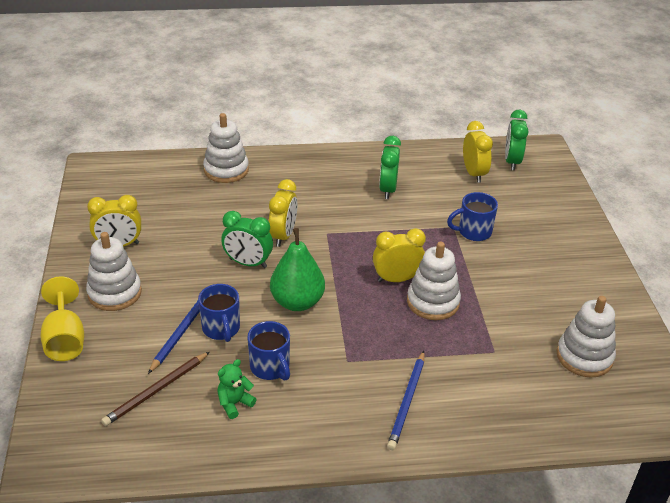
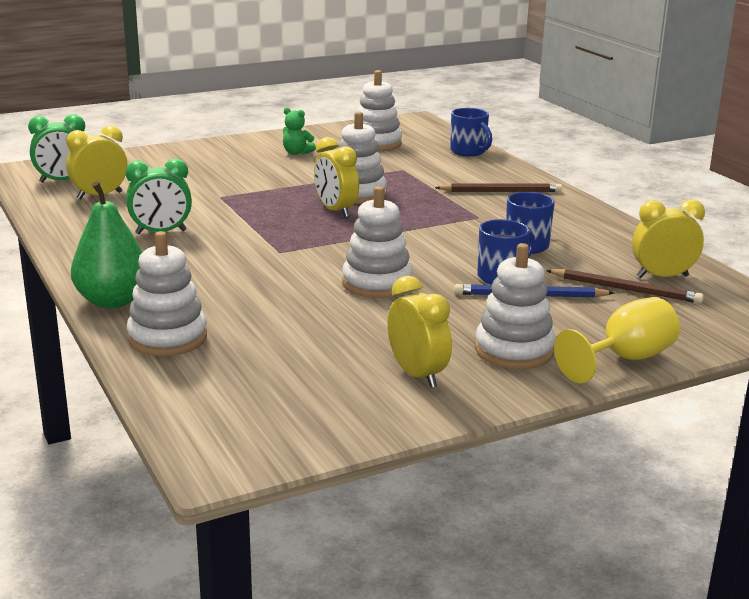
camera: 110 degrees left, 15 degrees down
green teddy bear [217,359,257,419] -> green teddy bear moved to [283,107,316,155]
green clock [221,211,273,268] -> white stacking toy [342,186,413,298]
yellow clock [269,179,297,247] -> yellow clock moved to [632,199,705,278]
green pear [270,228,325,311] -> green pear moved to [71,181,142,308]
blue pencil [387,351,425,450] -> brown pencil [435,183,562,192]
blue mug [447,192,498,241] -> blue mug moved to [450,108,492,156]

